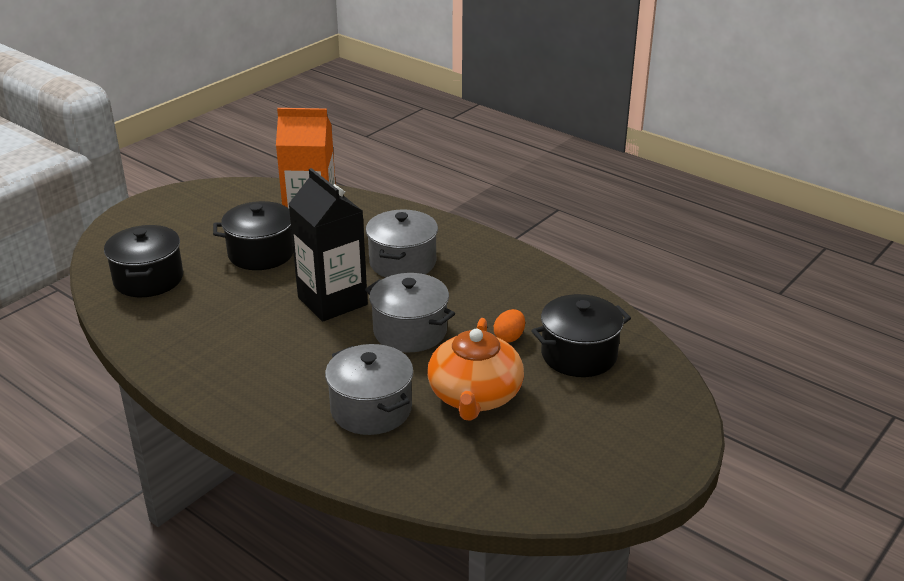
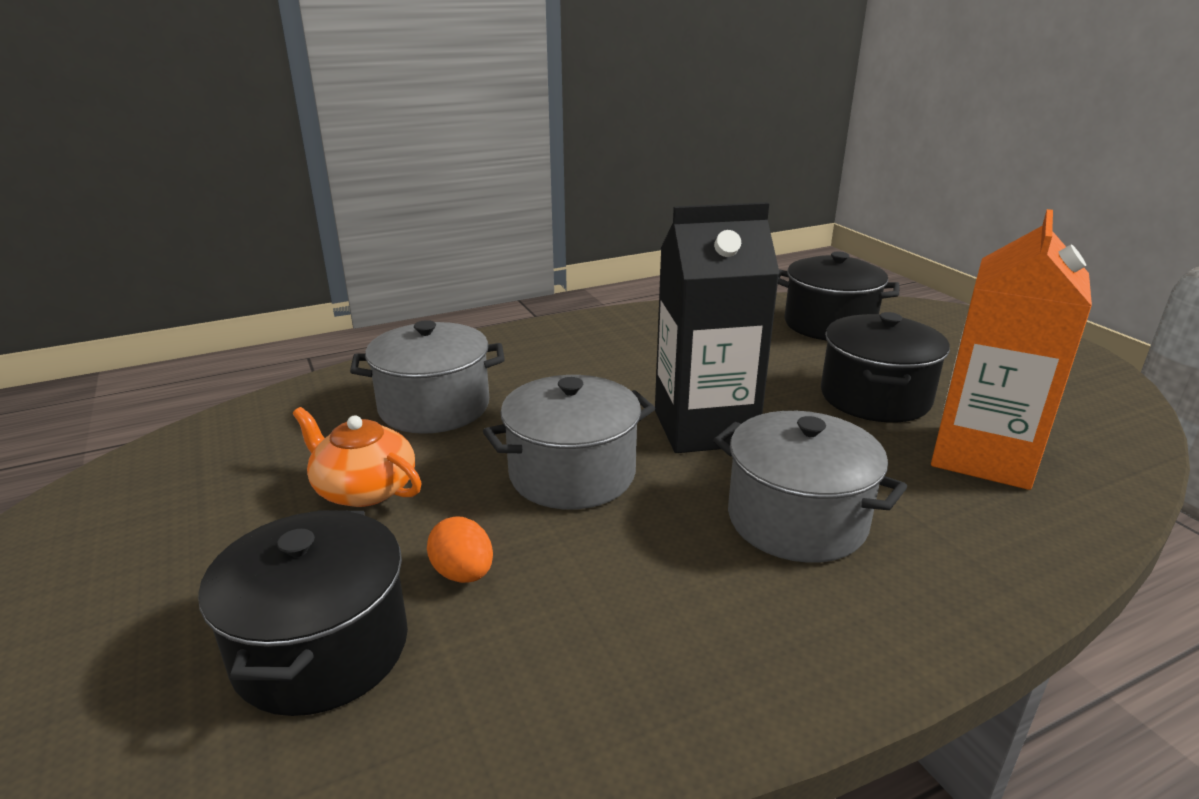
camera: 115 degrees right, 5 degrees down
orange teapot [427,318,524,421] -> orange teapot [293,407,422,507], size x0.65

